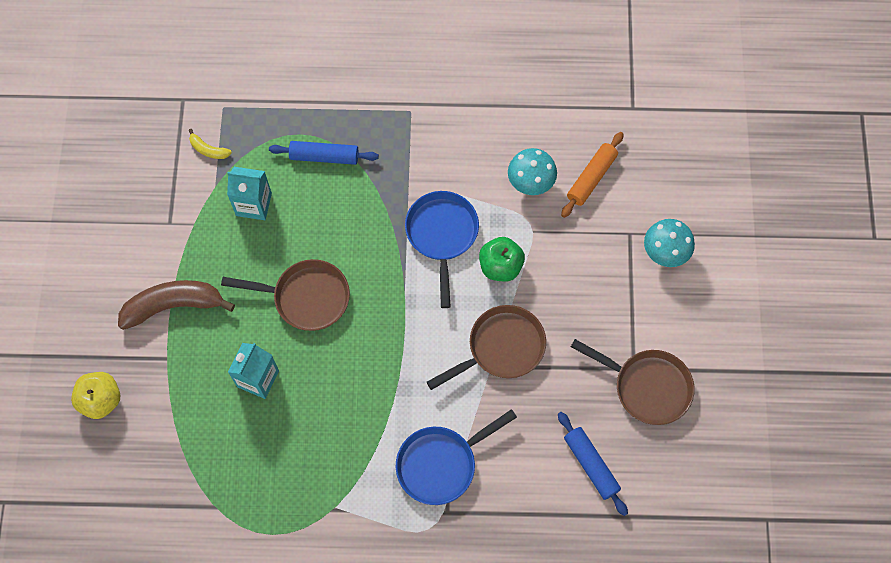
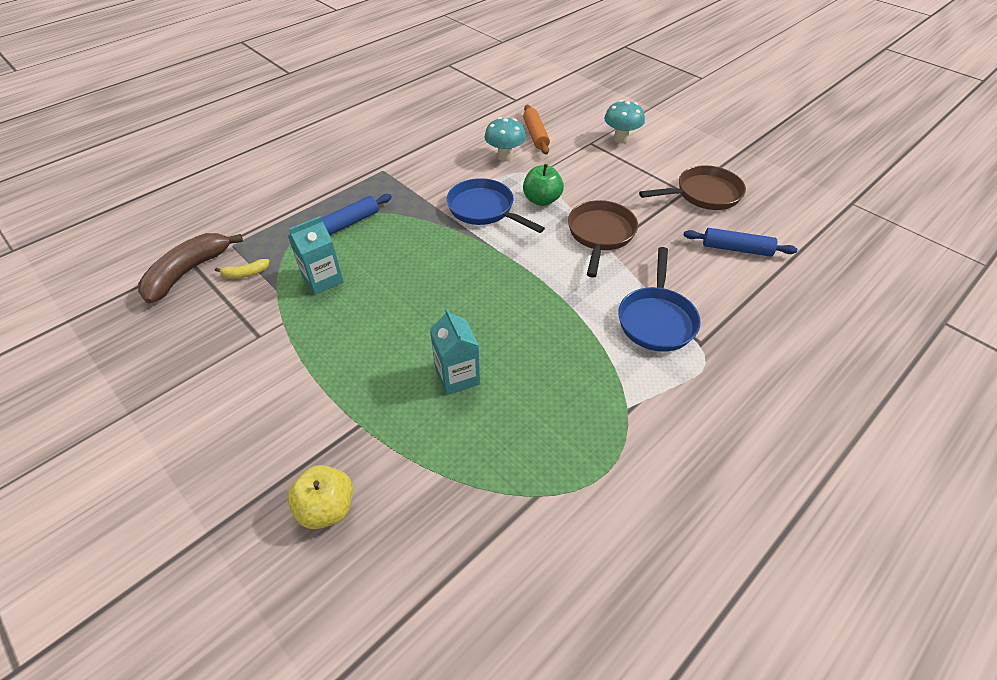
camera: 45 degrees left, 20 degrees down
brown banana [118,280,235,330] -> brown banana moved to [138,233,243,304]
brown pan [221,259,350,331] -> none

